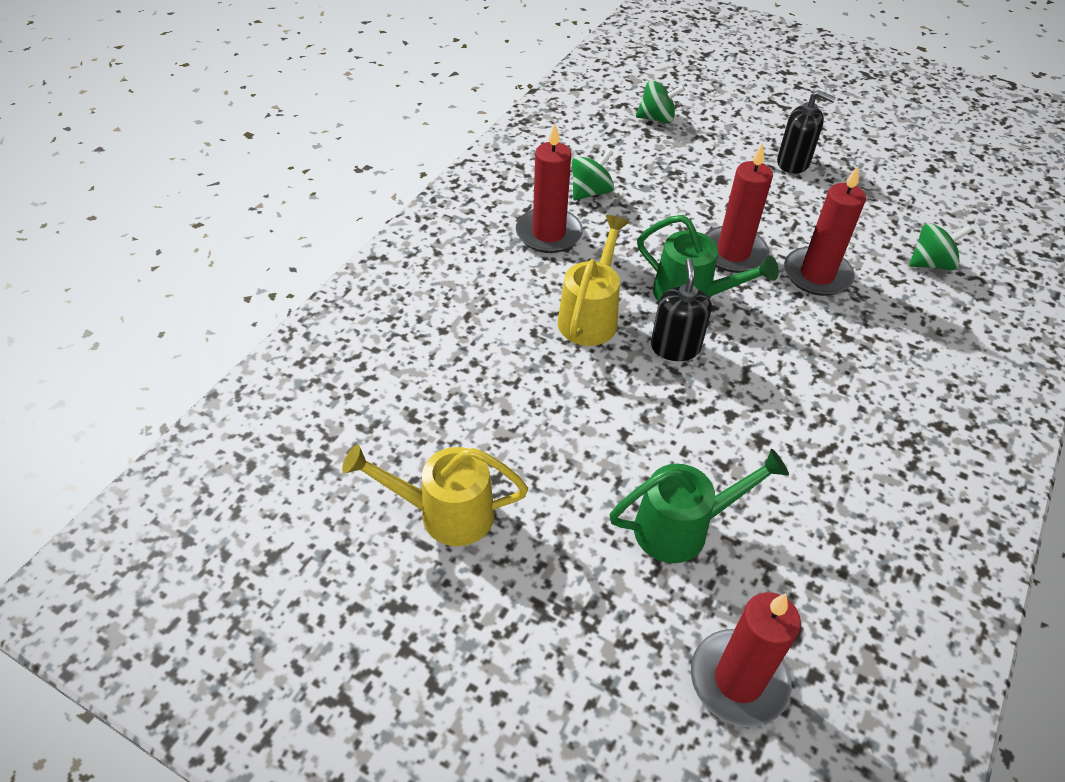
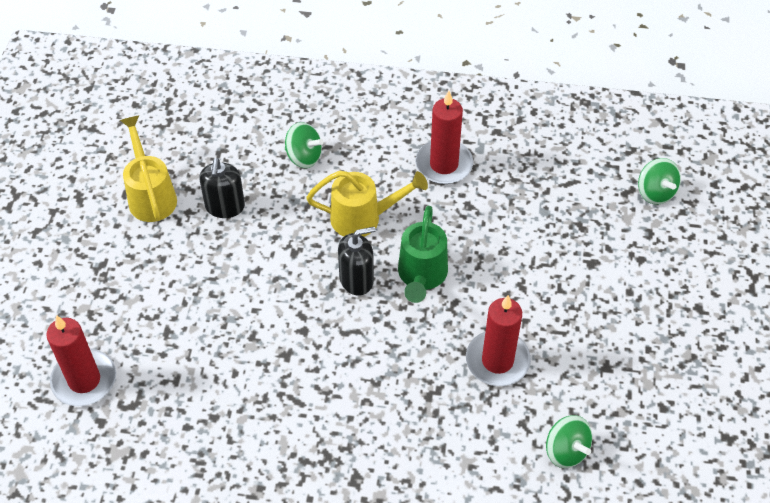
camera: 70 degrees right, 5 degrees up
green spinning top [571,149,614,201] -> green spinning top moved to [285,122,323,168]
green watering can [609,449,789,563] -> none
red candle [705,143,773,273] -> none
black soap dispenser [777,90,836,174] -> black soap dispenser moved to [199,158,245,218]

